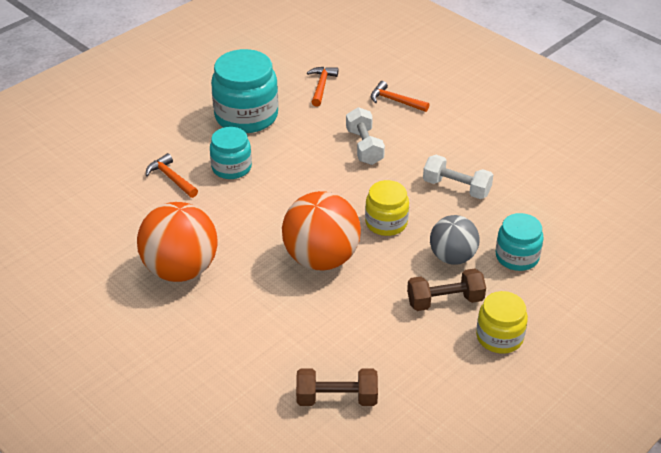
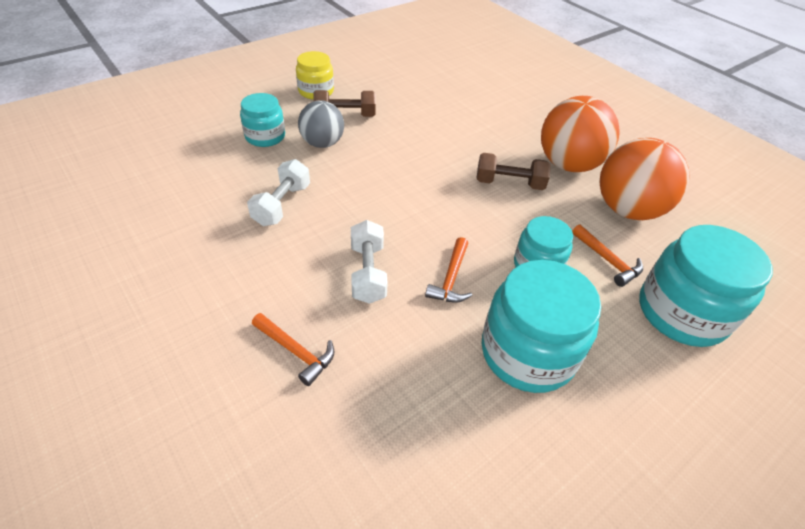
camera: 175 degrees left, 5 degrees up
orange ball [282,191,361,270] -> orange ball moved to [600,138,690,220]
brown dumbbell [296,368,378,406] -> brown dumbbell moved to [477,153,551,190]
orange hammer [307,67,338,107] -> orange hammer moved to [425,237,472,303]
yellow jar [365,180,409,236] -> none
white dumbbell [423,155,493,199] -> white dumbbell turned 75 degrees clockwise [247,159,310,226]
none -> turquoise jar [639,225,773,347]

